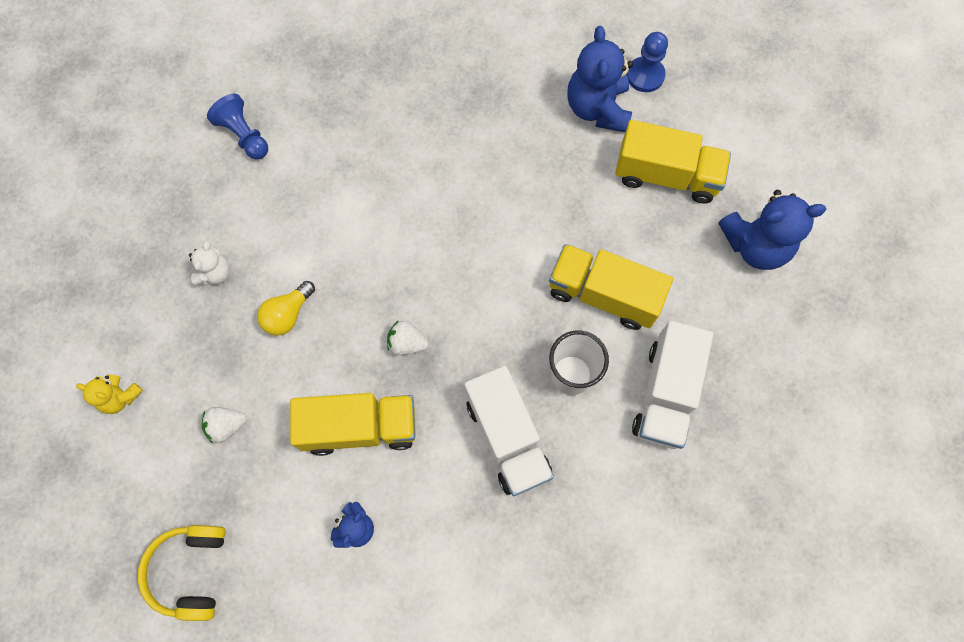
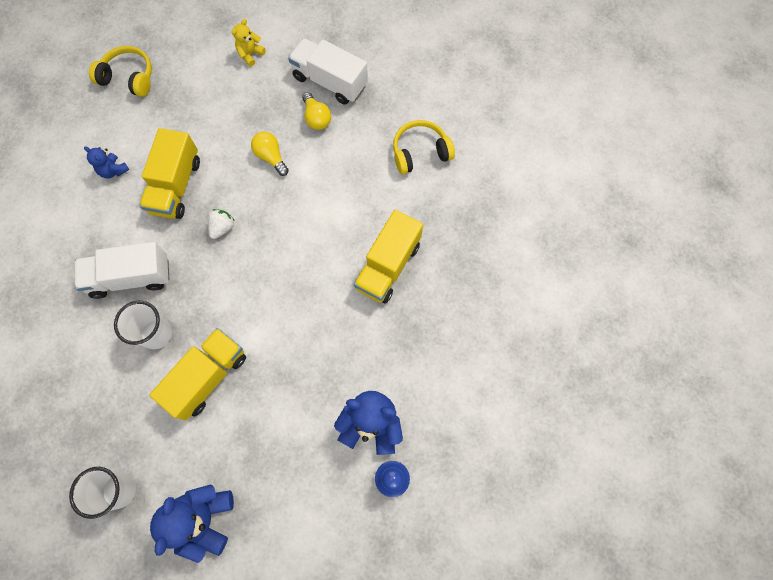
camera: 105 degrees right, 0 degrees up
white teddy bear [189,241,230,285] -> yellow light bulb [302,92,331,130]
white strawberry [202,407,246,443] -> none
blue pawn [207,94,268,159] -> yellow headphones [393,120,455,174]
yellow truck [615,120,731,204] -> yellow truck moved to [354,210,423,303]
white truck [632,321,713,449] -> white truck moved to [288,38,368,105]
none -> white cup [69,467,136,519]

